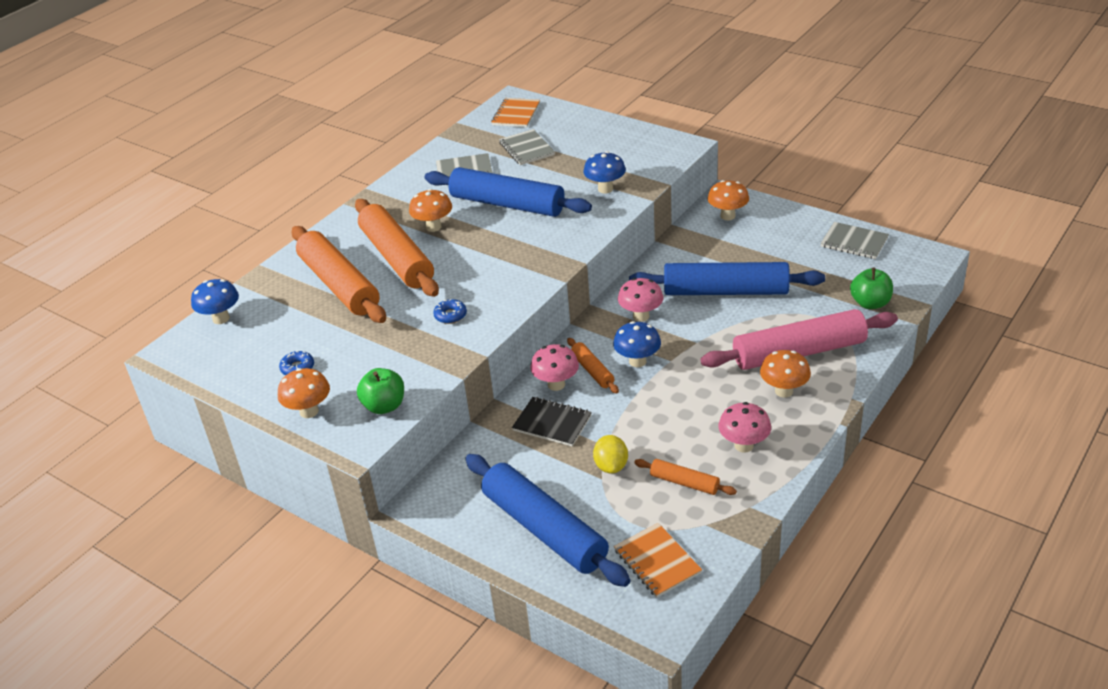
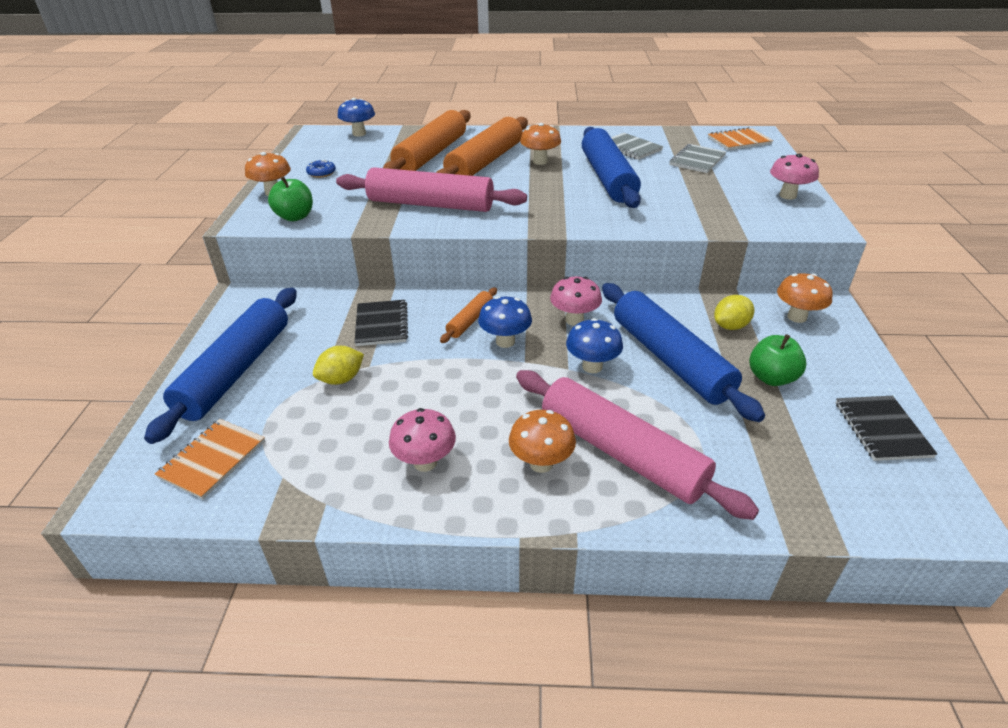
camera: 55 degrees right, 0 degrees up
blue donut [433,299,467,324] -> pink rolling pin [336,167,527,212]
pink mushroom [530,344,579,391] -> pink mushroom moved to [770,154,819,200]
blue mushroom [583,151,626,193] -> blue mushroom moved to [566,318,623,373]
orange rolling pin [634,459,737,495] -> none
grey notebook [820,222,889,259] -> black notebook [836,396,937,461]
green apple [850,268,893,309] -> green apple moved to [749,334,807,386]
none -> yellow lemon [714,295,754,330]

